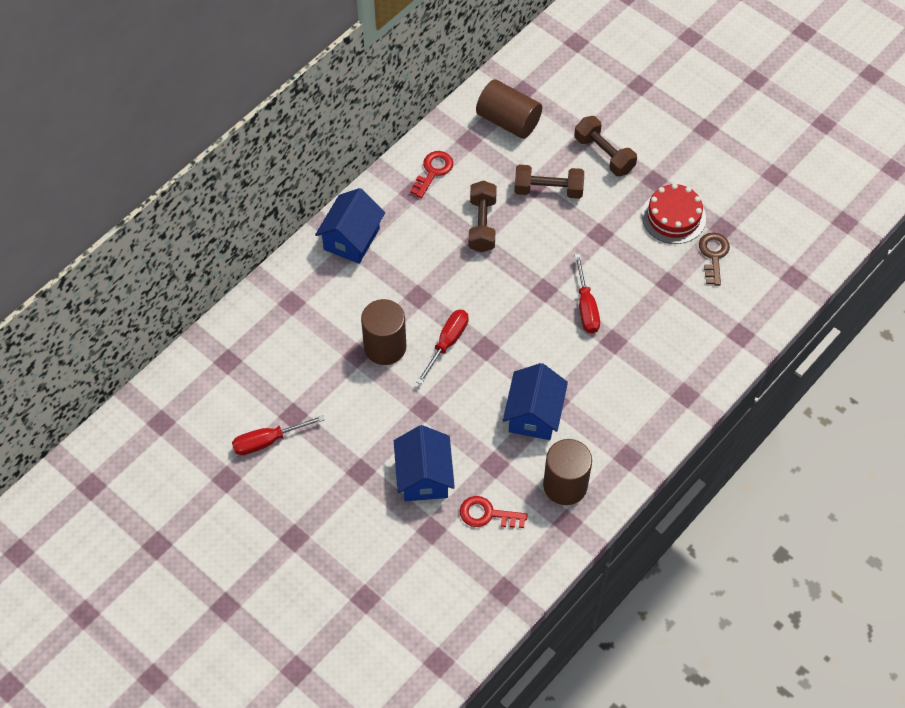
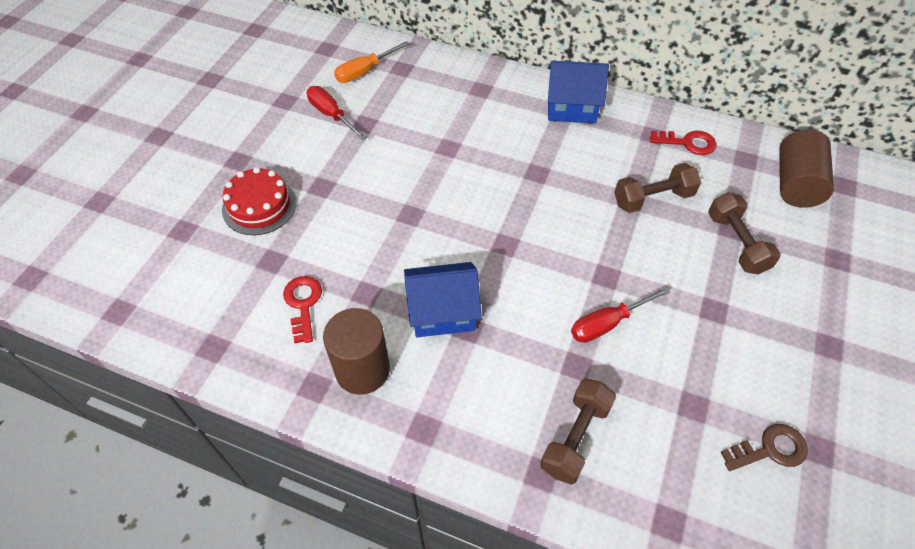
camera: 70 degrees right, 5 degrees down
brown cylinder [361,299,406,365] -> none
blue house [394,425,455,501] -> none
red screwdriver [416,310,469,384] -> none
brown dumbbell [574,116,637,176] -> brown dumbbell moved to [540,379,616,485]
red cake [642,183,706,244] -> red cake moved to [222,167,297,235]
none -> orange screwdriver [334,41,409,83]

